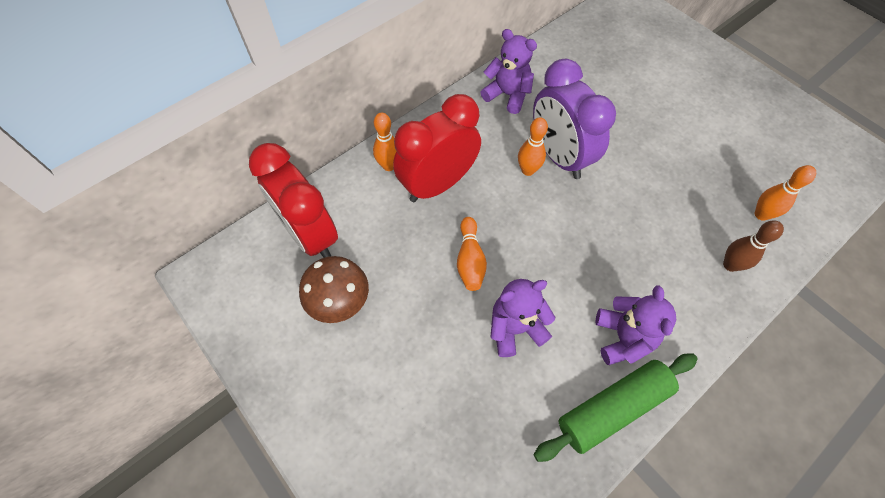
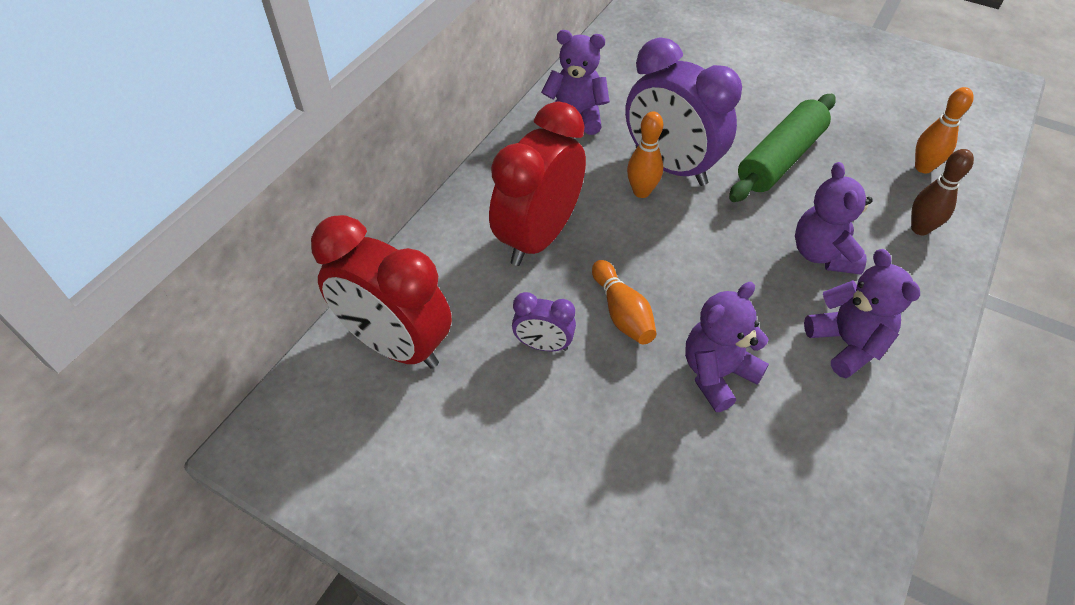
camera: 20 degrees left, 10 degrees down
brown mushroom [299,256,369,323] -> none
orange bowling pin [373,113,396,171] -> none
green rolling pin [534,353,698,462] -> green rolling pin moved to [729,94,836,202]
none -> purple clock [512,292,576,351]
none -> purple teddy bear [795,162,873,275]

